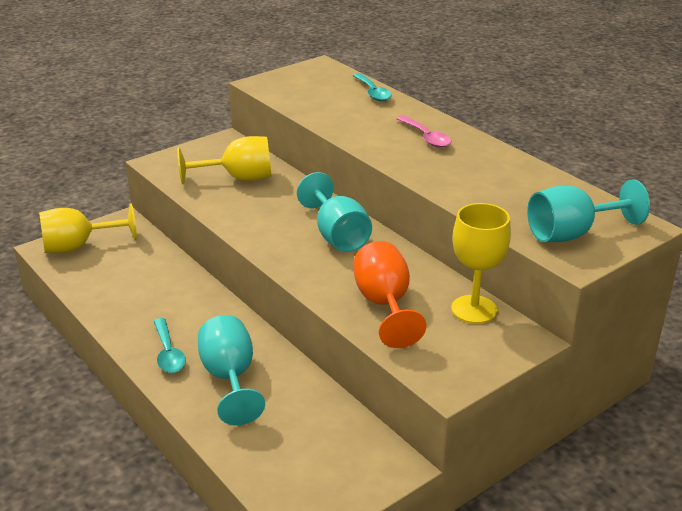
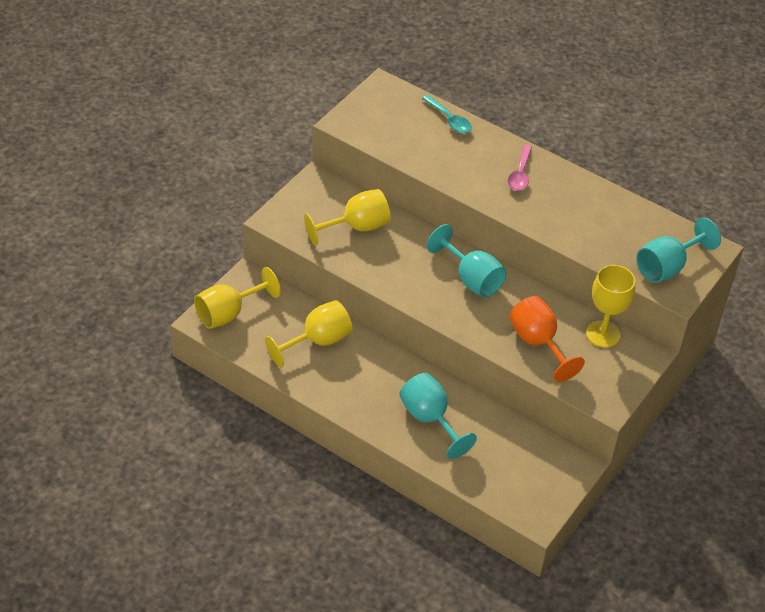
camera: 20 degrees left, 15 degrees up
turquoise spoon [154,318,186,373] -> none
pink spoon [396,116,451,148] -> pink spoon turned 60 degrees clockwise [508,145,532,191]
none -> yellow goblet [265,300,353,367]

